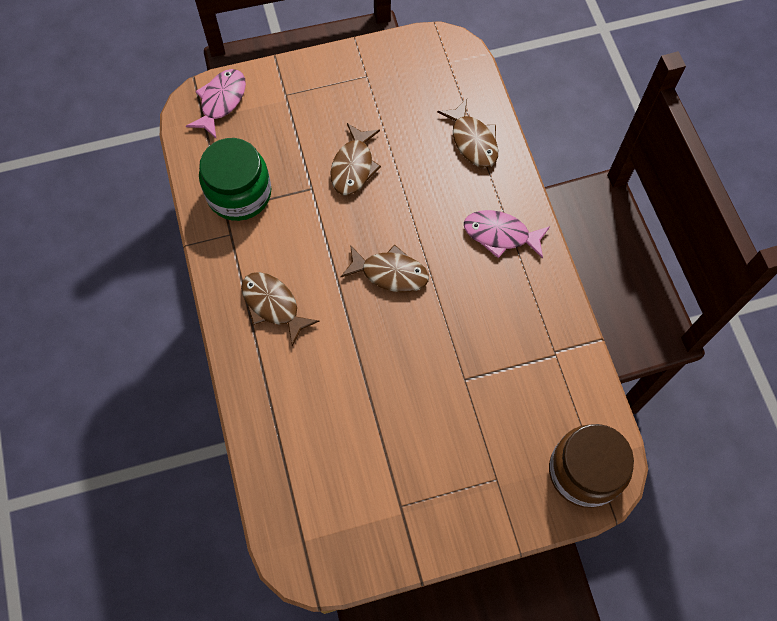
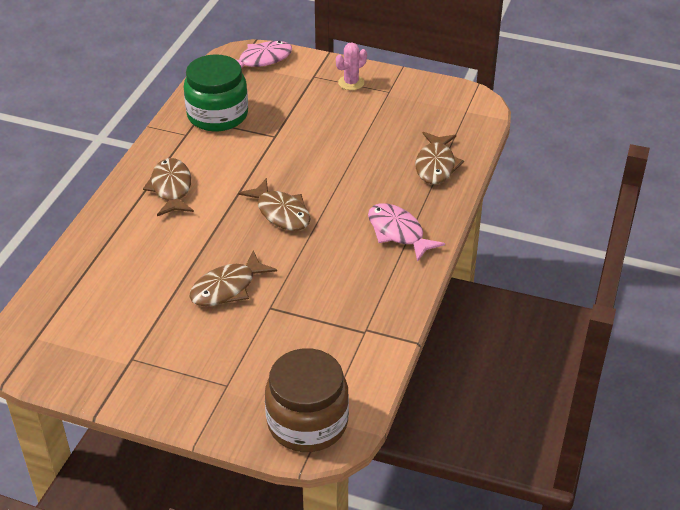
camera: 35 degrees right, 25 degrees down
brown fish [331,123,381,195] -> brown fish moved to [189,251,277,307]
none -> pink cactus [336,43,367,90]

